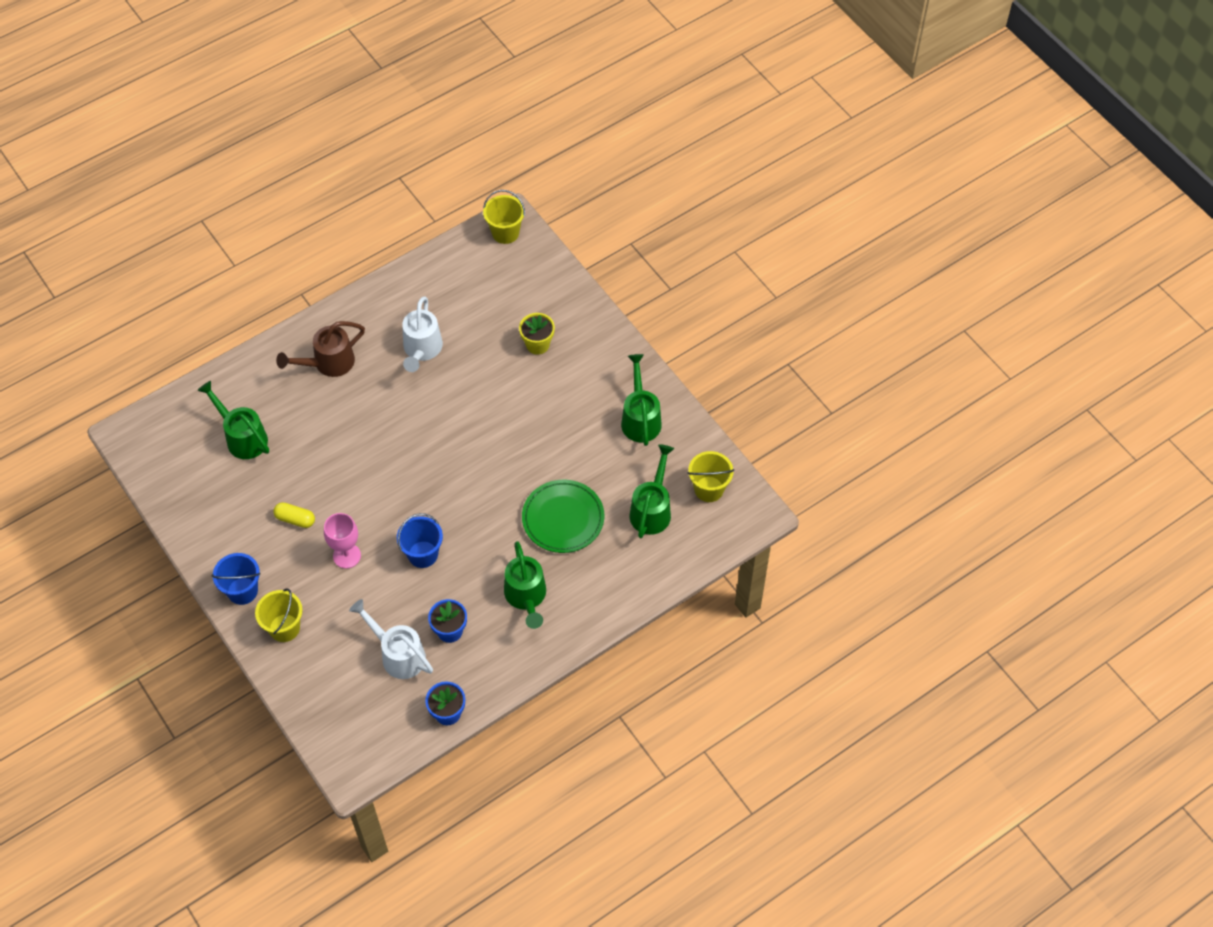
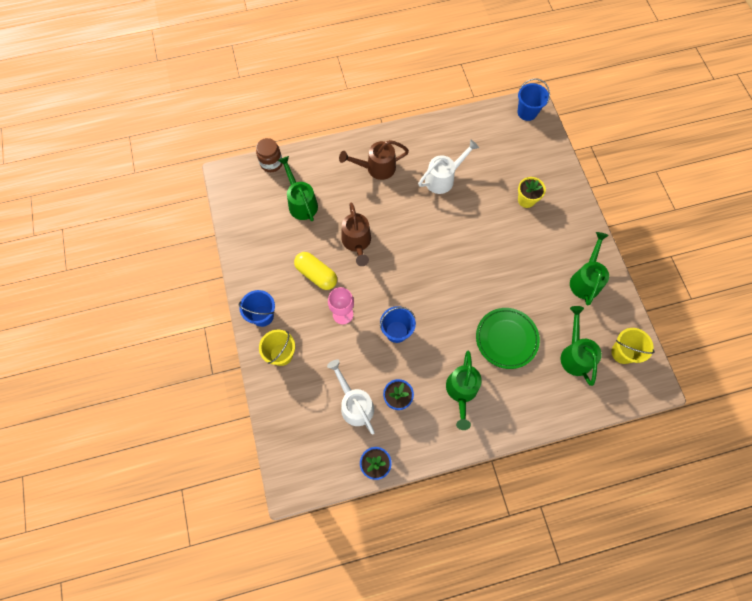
camera: 20 degrees right, 10 degrees up
yellow capsule [274,502,315,528] -> yellow capsule [294,252,337,290], size x1.56
white watering can [402,296,443,372] -> white watering can turned 150 degrees counterclockwise [418,140,479,194]
yellow bucket [483,190,525,244] -> blue bucket [518,79,550,121]
green watering can [629,444,674,538] -> green watering can turned 45 degrees counterclockwise [561,306,602,386]
none -> brown jar [256,138,282,172]
none -> brown watering can [341,203,371,266]

